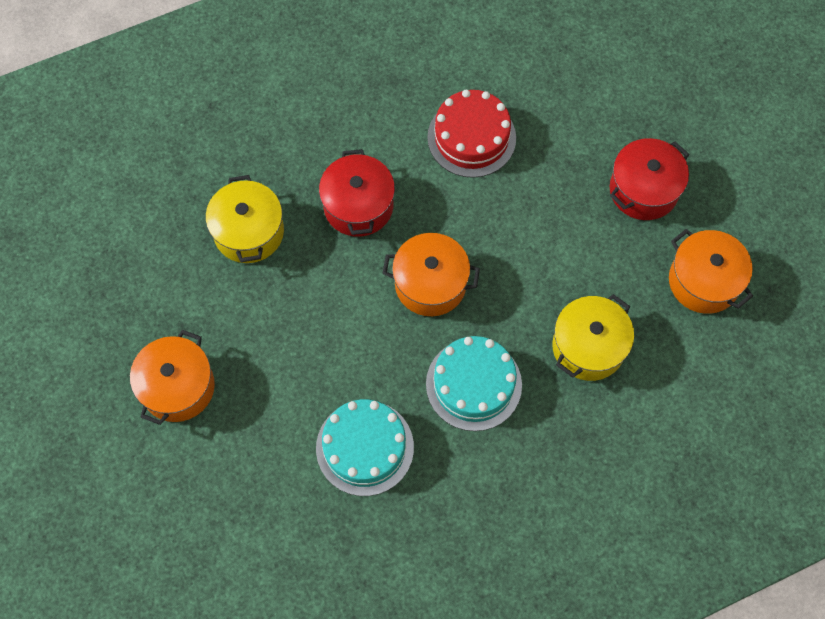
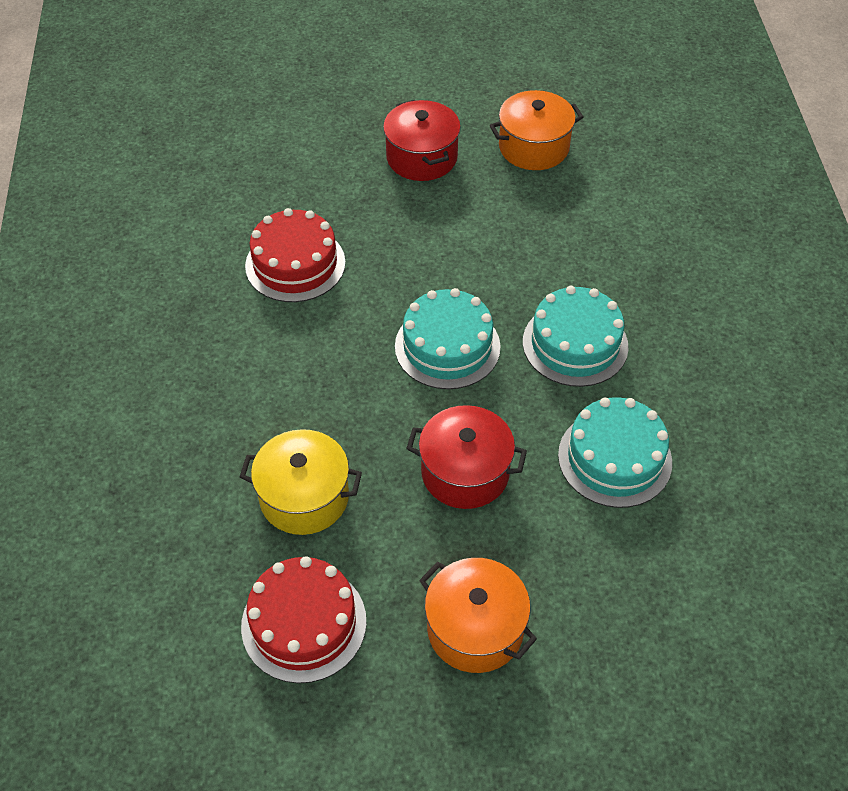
camera: 70 degrees left, 15 degrees down
red pot [319,149,395,237] -> red pot moved to [406,405,527,509]
orange pot [382,233,480,316] -> turquoise cake [395,288,501,389]
yellow pot [552,294,634,381] -> none
none -> red cake [241,556,366,683]

